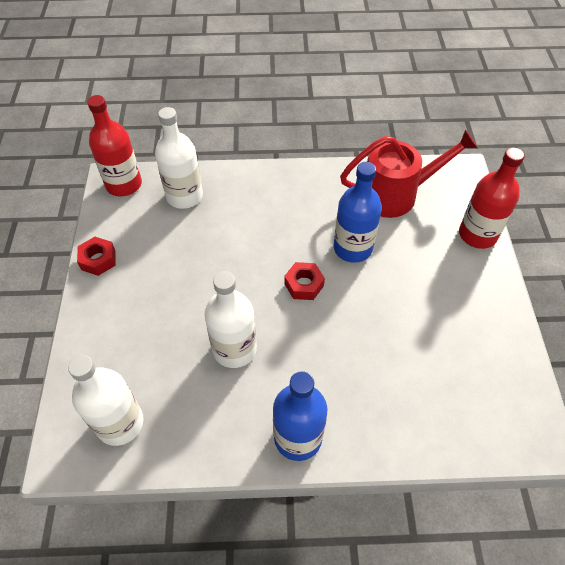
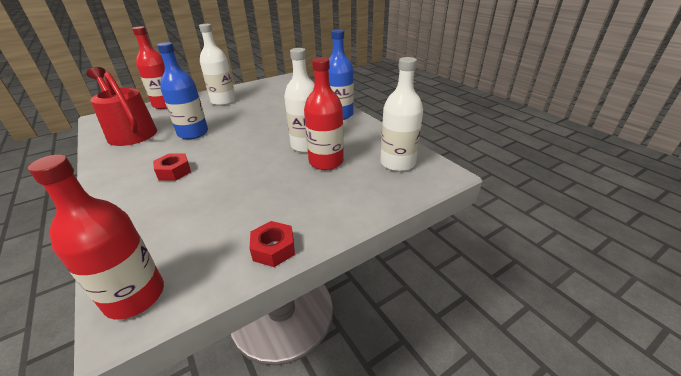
camera: 120 degrees left, 20 degrees down
white bottle [155,107,203,209] -> white bottle moved to [199,24,236,106]
red nut [284,262,325,300] -> red nut moved to [153,153,191,181]
none -> red bottle [304,57,344,170]

